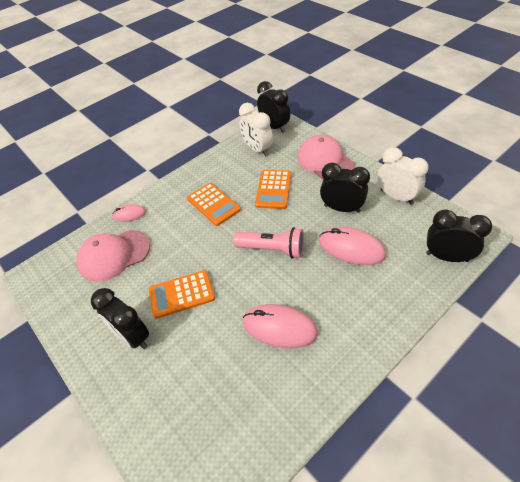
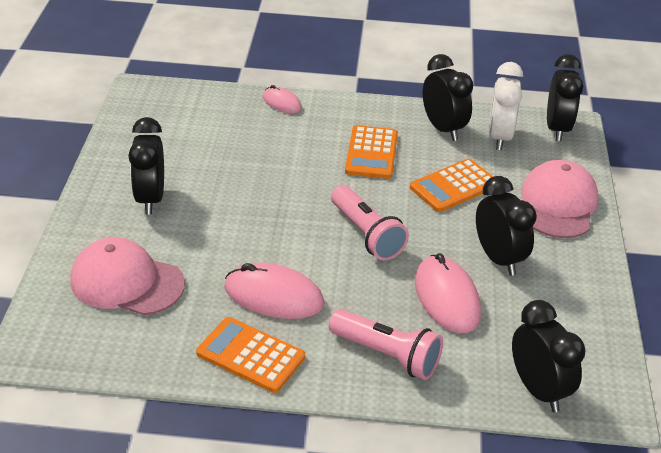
camera: 40 degrees right, 10 degrees down
pink cap [77,230,150,282] -> pink cap moved to [70,237,185,315]
orange calculator [149,270,215,319] -> orange calculator moved to [196,317,305,393]
pink mouse [243,304,318,348] -> pink mouse turned 45 degrees counterclockwise [224,263,324,319]
white clock [377,147,429,205] -> none
none -> pink flashlight [329,309,443,380]
none -> black clock [423,54,473,141]

